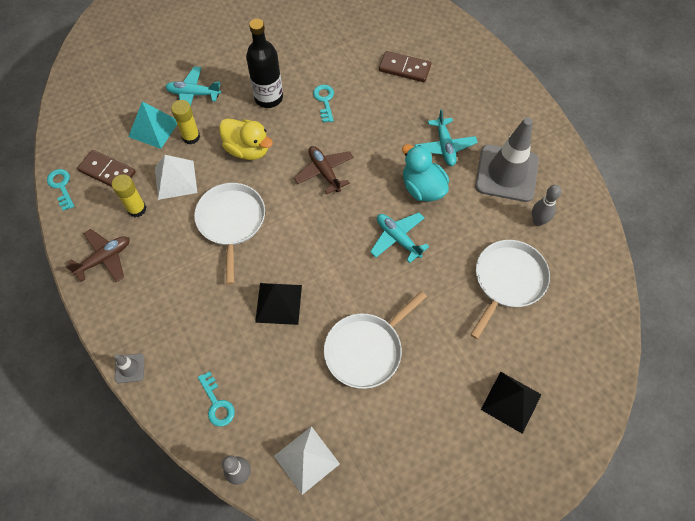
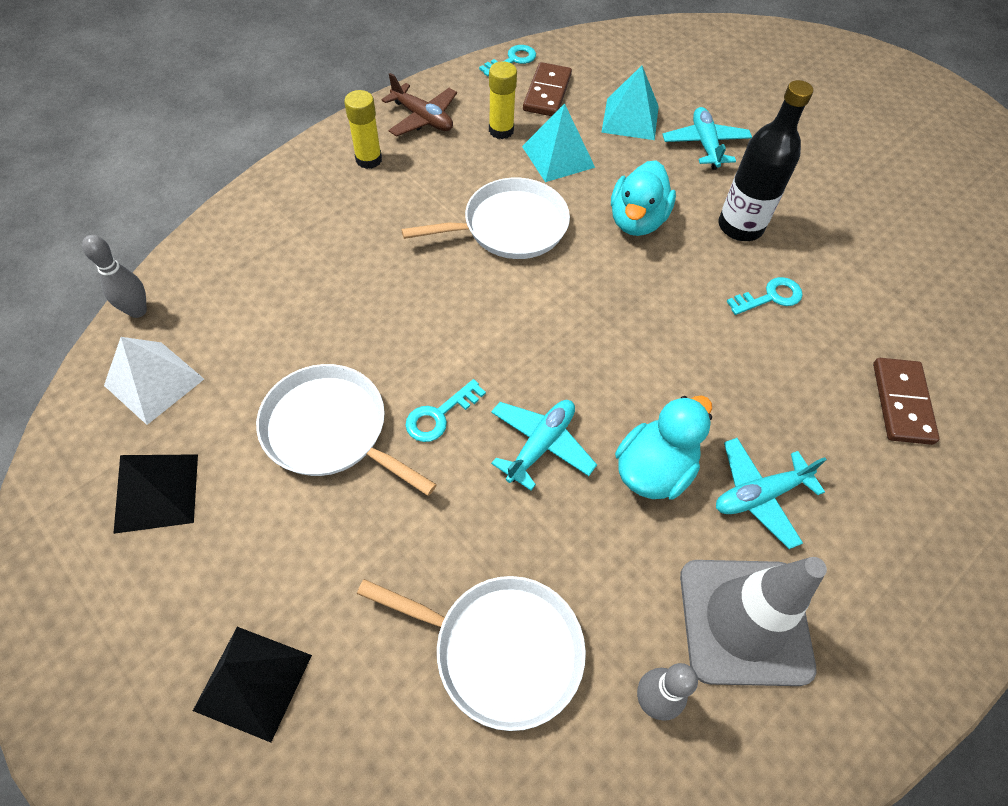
camera: 75 degrees right, 5 degrees down
grey traffic cone [115,353,144,383] -> none
white pyramid [155,155,197,200] -> turquoise pyramid [522,103,595,182]
yellow glue stick [171,100,200,144] -> yellow glue stick moved to [344,90,382,169]
turquoise key [198,371,235,427] -> turquoise key moved to [406,379,486,442]
yellow duck [219,118,273,160] -> turquoise duck [611,160,676,236]
black pyramid [255,283,302,325] -> black pyramid moved to [113,454,198,534]
brown plane [294,146,354,194] -> none

